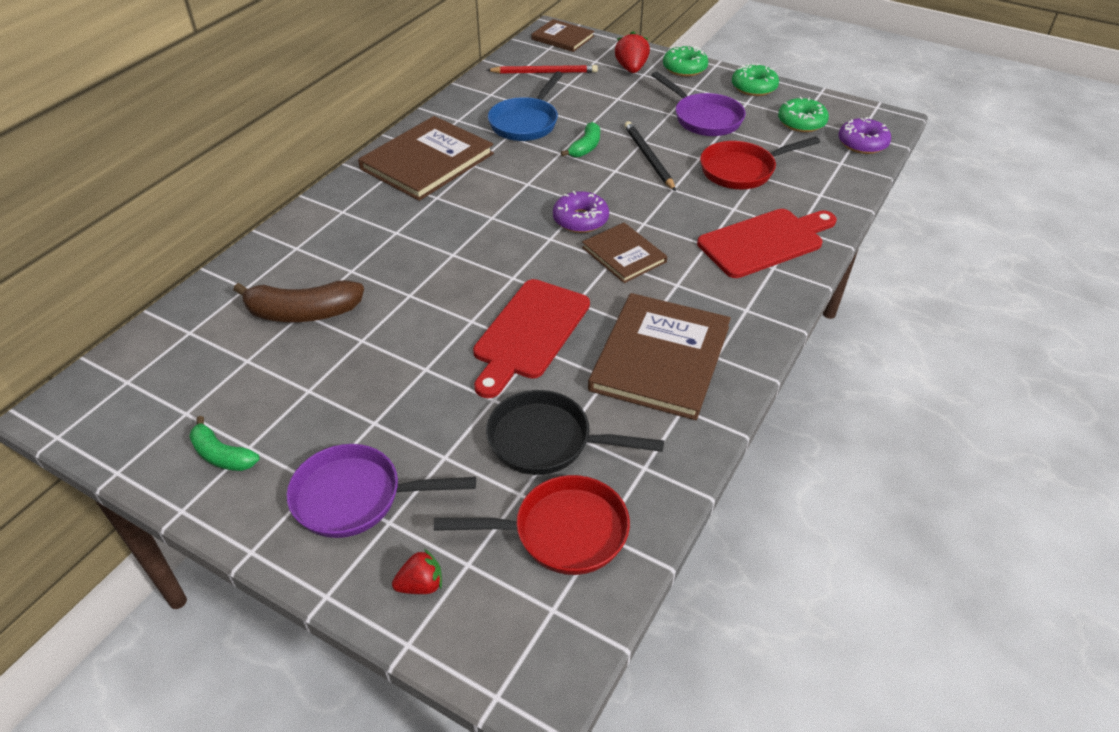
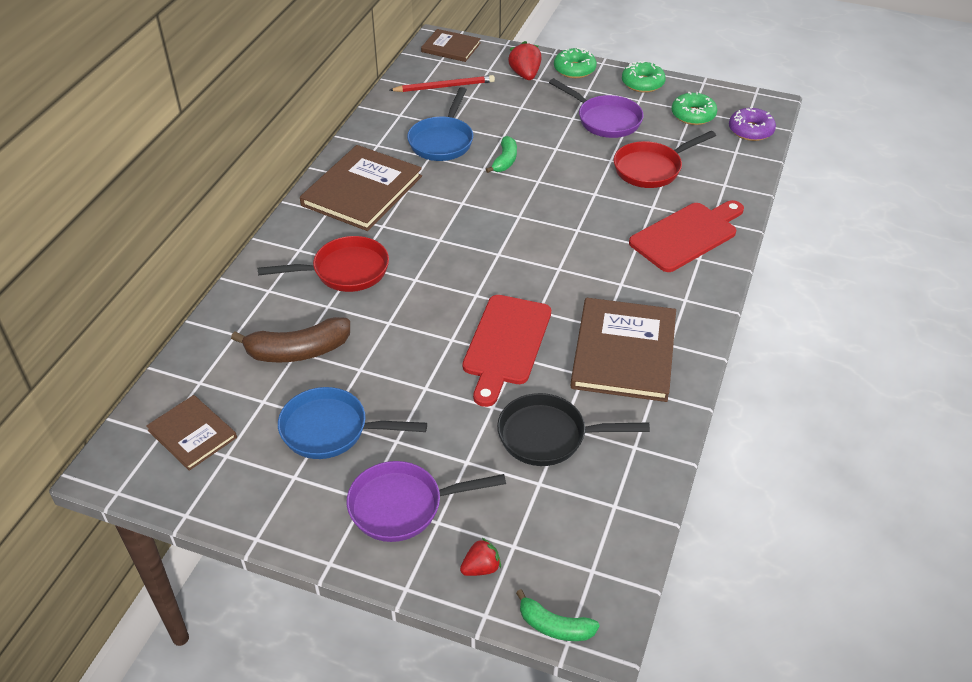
camera: 10 degrees left, 0 degrees up
green banana [189,416,260,471] -> green banana moved to [516,589,600,641]
red pan [434,475,630,575] -> red pan moved to [258,236,389,292]
purple donut [553,191,609,233] -> none
brown book [582,223,667,283] -> brown book moved to [146,395,237,471]
black pencil [624,121,676,191] -> none
none -> blue pan [278,387,427,459]

